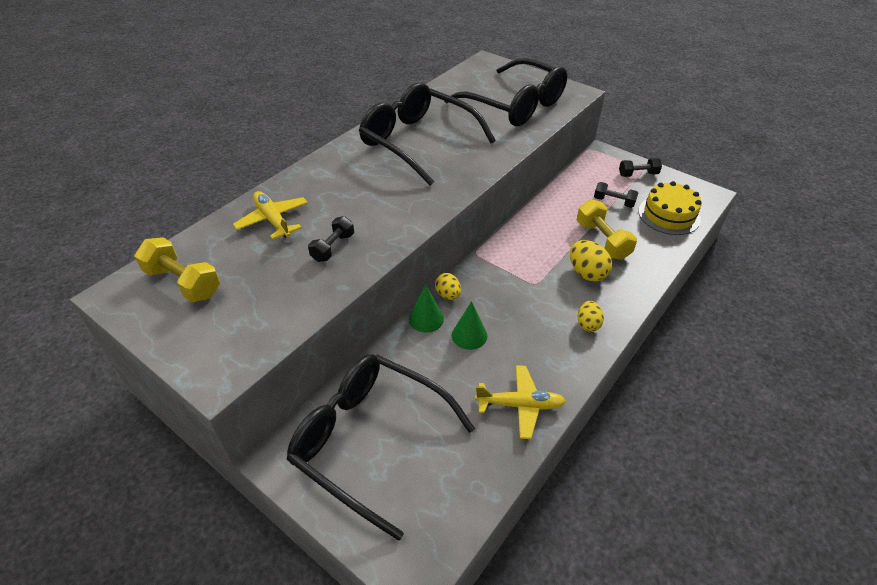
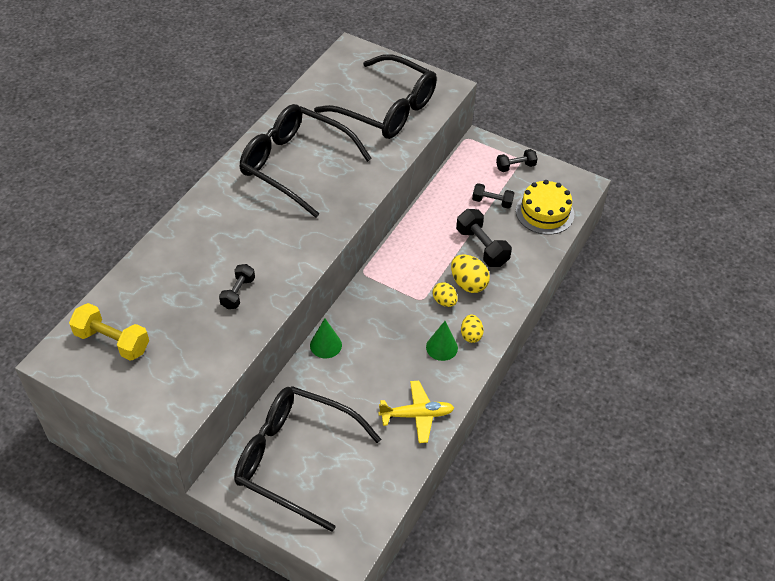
camera: 10 degrees left, 5 degrees up
yellow plane [233,191,308,240] -> none
yellow egg [435,273,461,300] -> yellow egg moved to [433,282,458,307]
green cone [452,301,487,350] -> green cone moved to [426,321,458,361]
yellow dumbbell [577,199,637,260] -> black dumbbell [456,209,512,267]

